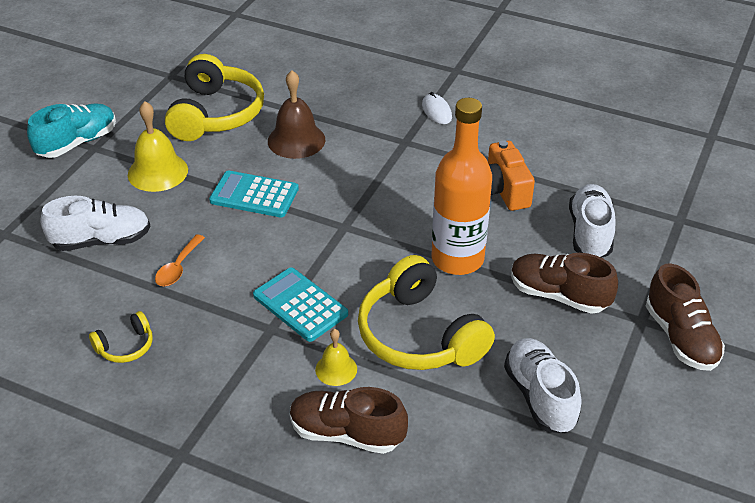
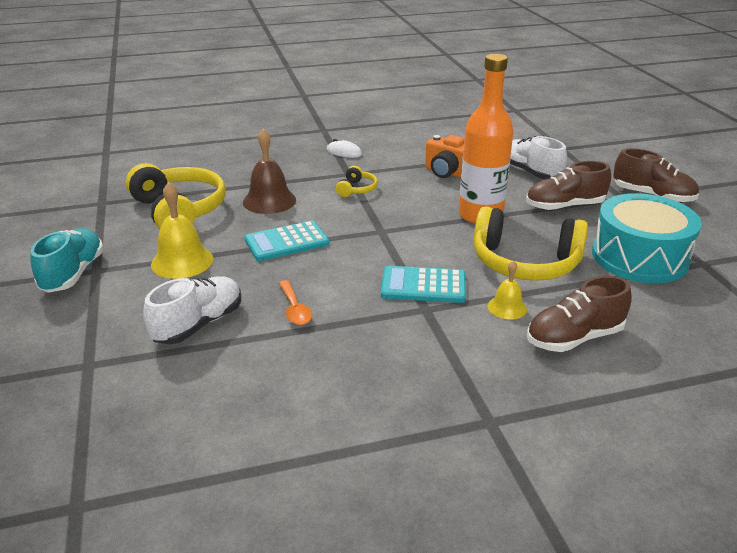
camera: 40 degrees left, 10 degrees down
yellow headphones [89,311,153,363] -> yellow headphones moved to [336,166,378,197]
white shoe [504,338,581,433] -> turquoise drum [592,193,702,283]

